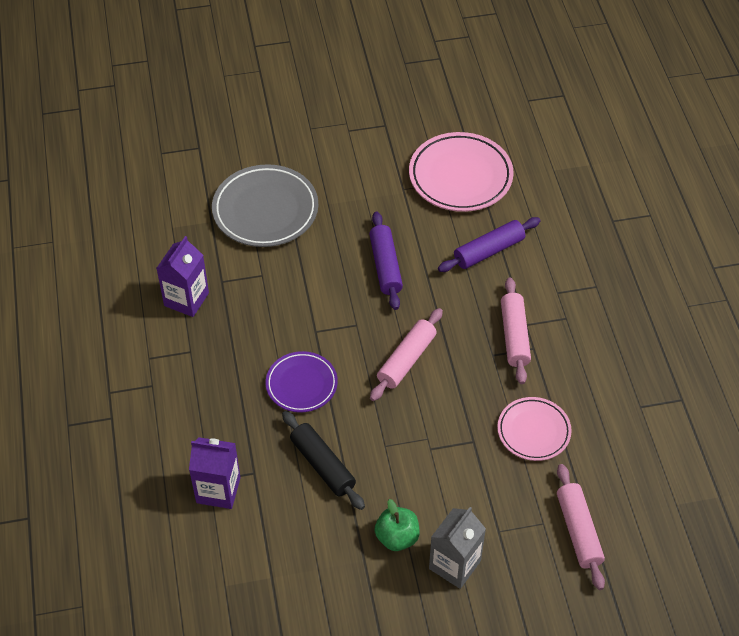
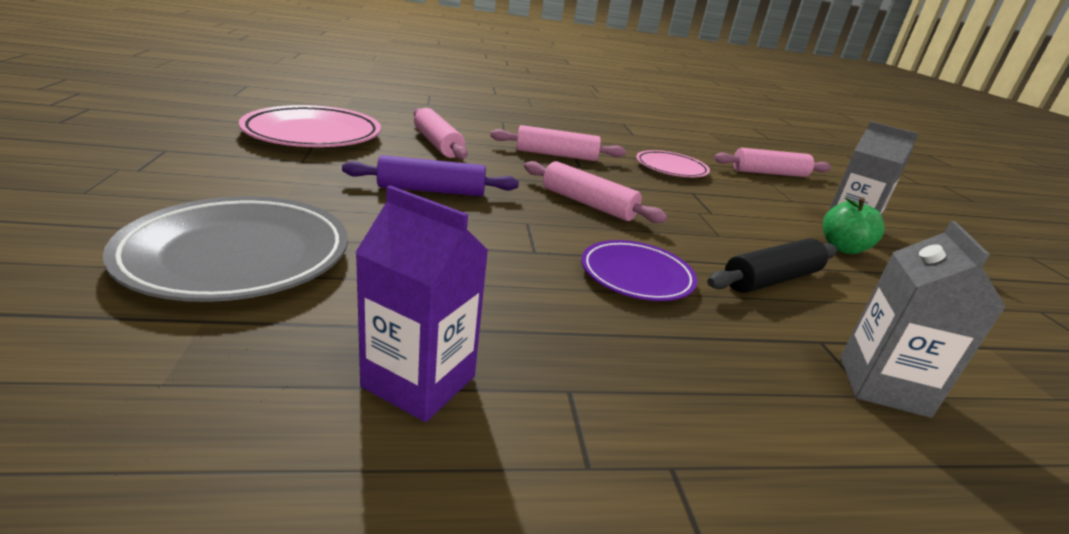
camera: 90 degrees left, 25 degrees down
purple carton [189,437,241,509] -> grey carton [840,221,1006,418]
purple rolling pin [438,217,541,272] -> pink rolling pin [414,108,468,159]

